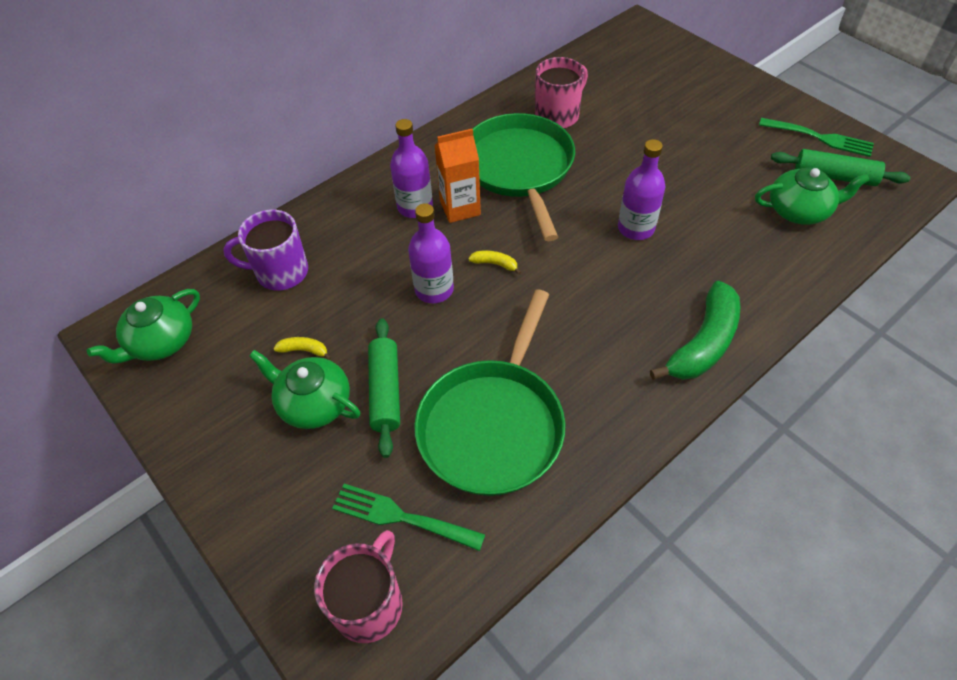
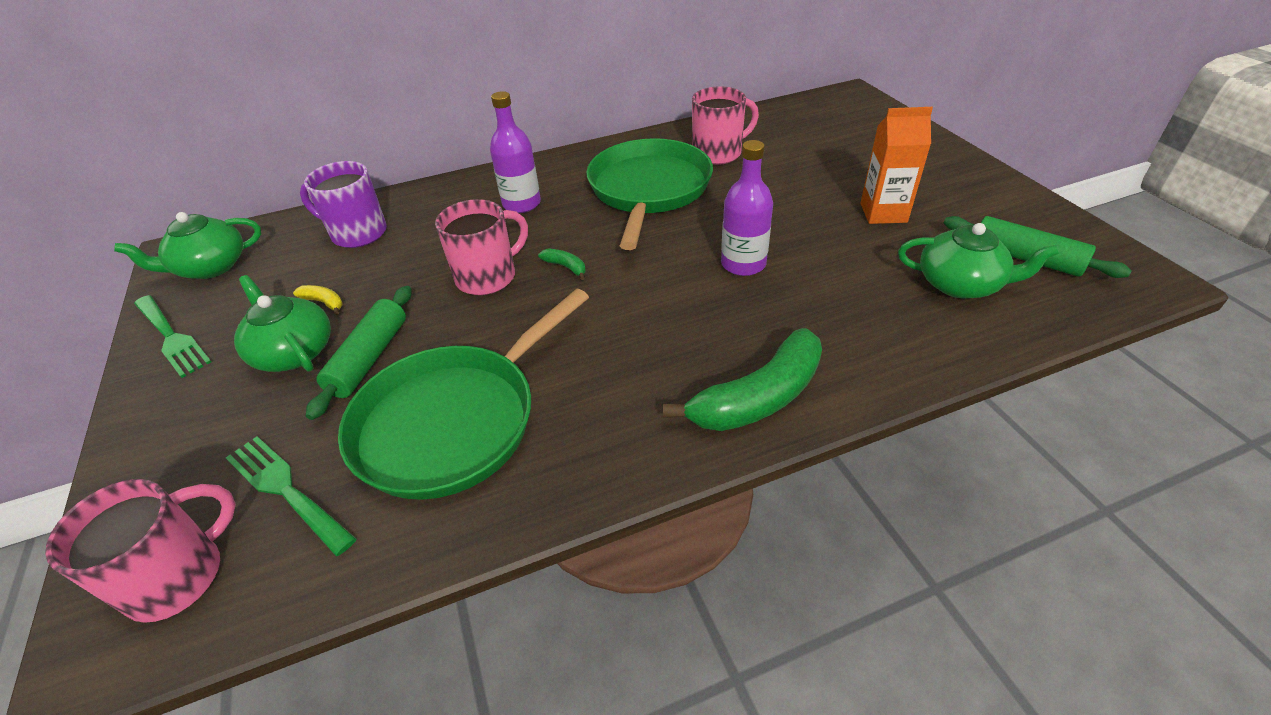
camera: 20 degrees right, 10 degrees down
purple bottle [408,203,454,303] -> pink mug [435,199,528,295]
orange carton [434,129,481,223] -> orange carton moved to [860,107,933,224]
yellow banana [468,250,521,275] -> green banana [538,248,586,280]
green fork [759,118,874,157] -> green fork moved to [134,295,211,378]

